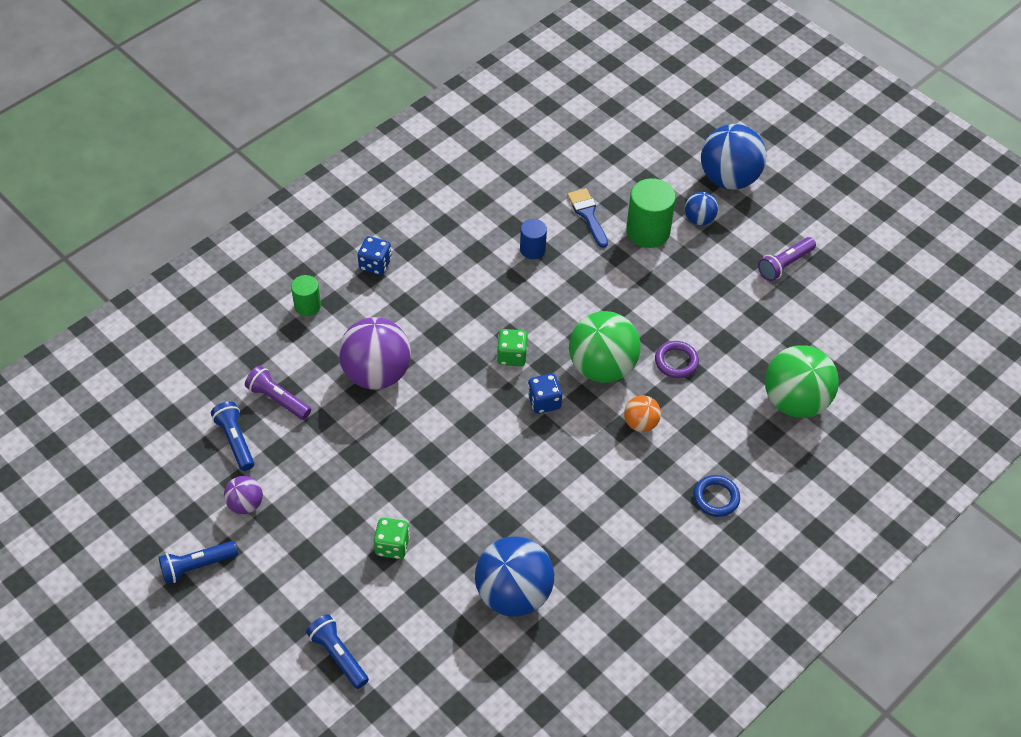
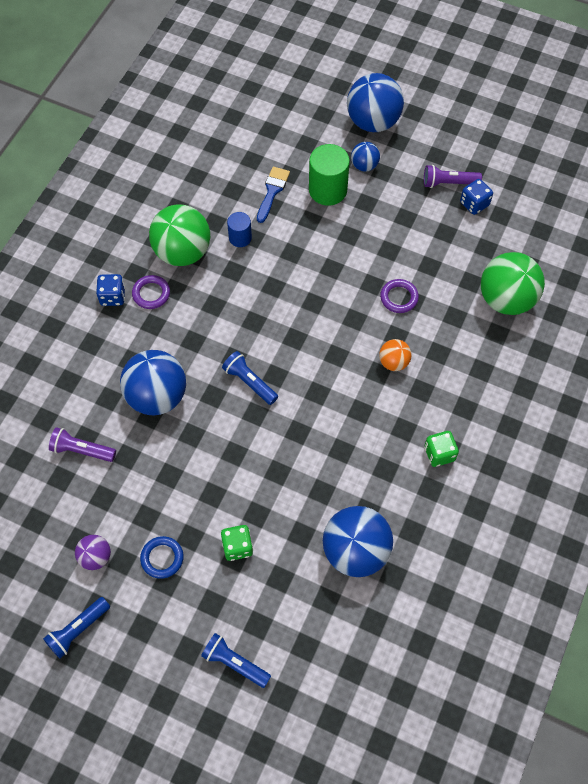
camera: 20 degrees left, 10 degrees up
blue flashlight [211,401,254,471] -> blue flashlight moved to [222,351,278,405]
green cylinder [291,275,321,316] -> none
purple ball [339,317,411,390] -> blue ball [120,350,186,415]
green dice [497,329,528,366] -> green dice moved to [424,431,459,467]
blue dice [528,373,562,414] -> blue dice moved to [460,179,493,215]
blue brush [567,188,608,248] -> blue brush turned 60 degrees clockwise [257,167,290,223]
green ball [569,311,641,383] -> green ball moved to [149,204,210,266]
blue ring [693,475,740,517] -> blue ring moved to [140,536,184,579]
purple flashlight [758,237,816,281] -> purple flashlight turned 60 degrees clockwise [424,165,482,188]
none -> purple ring [132,275,170,309]

